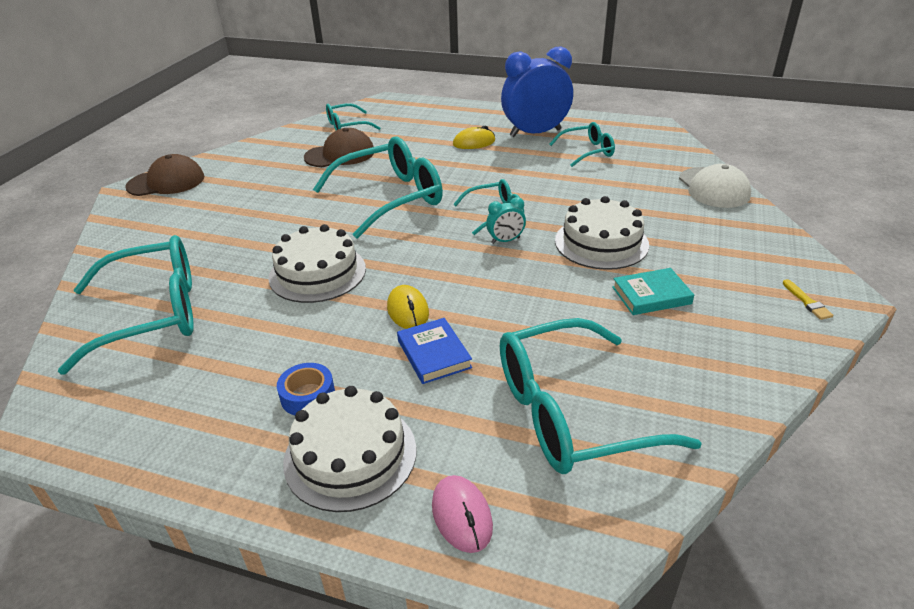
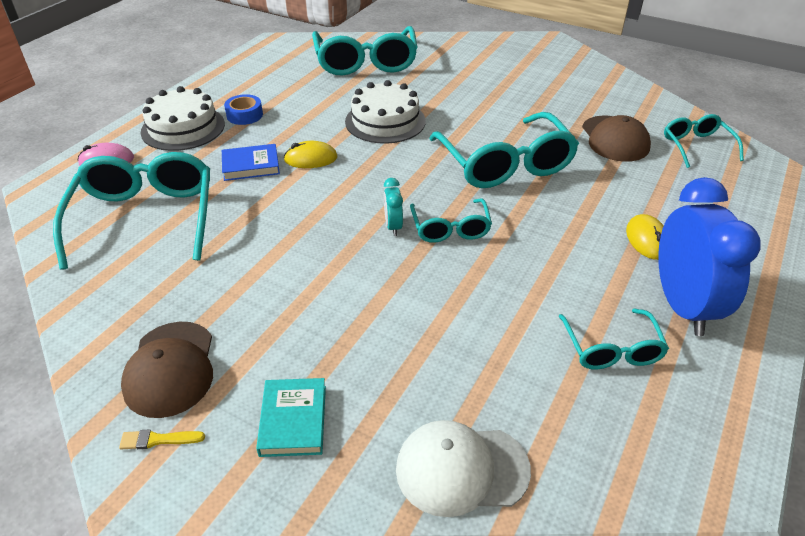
camera: 100 degrees right, 5 degrees up
brown cap [125,154,205,196] -> brown cap moved to [121,322,213,418]
white cake [555,196,649,270] -> none
turquoise book [612,268,694,315] -> turquoise book moved to [256,378,326,457]

